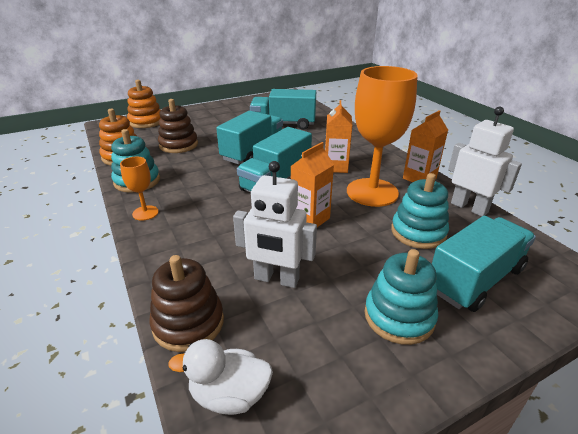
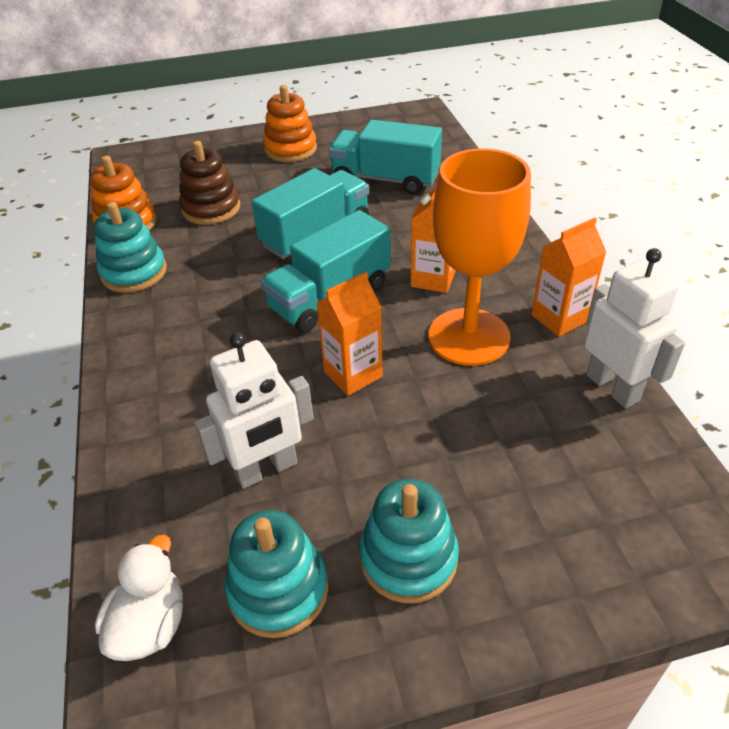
camera: 15 degrees right, 10 degrees up
orange goblet [120,157,159,221] -> none
orange stacking toy [127,80,161,128] -> orange stacking toy moved to [263,85,317,162]
brown stacking toy [149,255,224,352] -> none
white duck [168,339,273,415] -> white duck turned 90 degrees clockwise [95,535,183,661]
white robot [233,161,317,288] -> white robot turned 60 degrees counterclockwise [195,332,313,489]
turquoise stacking toy [391,173,449,249] -> turquoise stacking toy moved to [225,510,328,638]
turquoise truck [432,216,536,312] -> none

